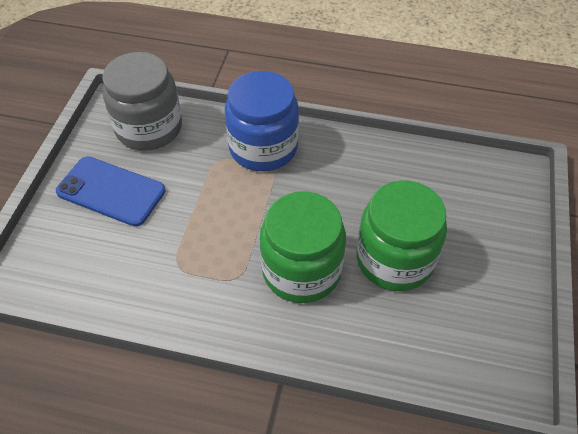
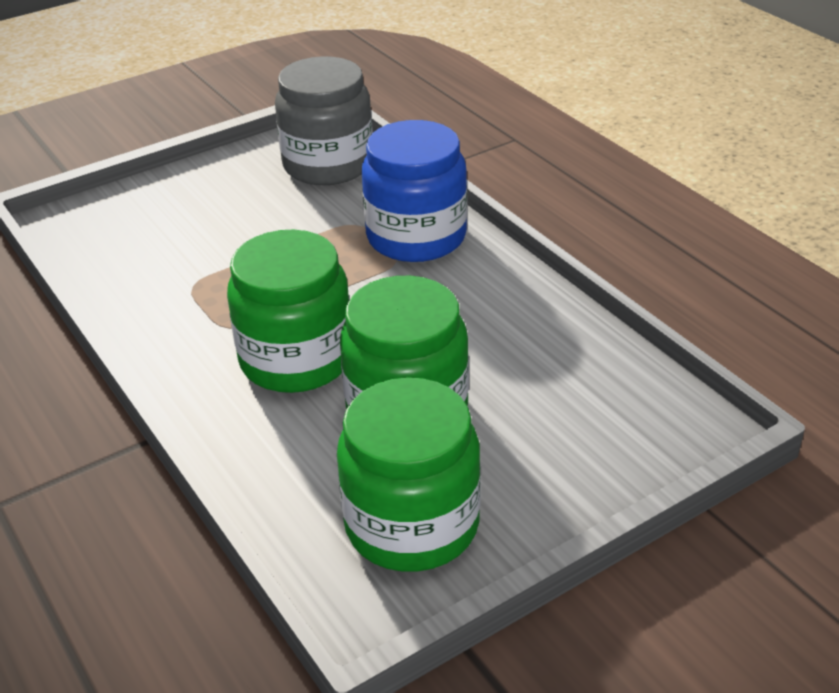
camera: 45 degrees right, 15 degrees down
blue phone [56,156,166,227] -> none
none -> green jar [337,377,481,572]

